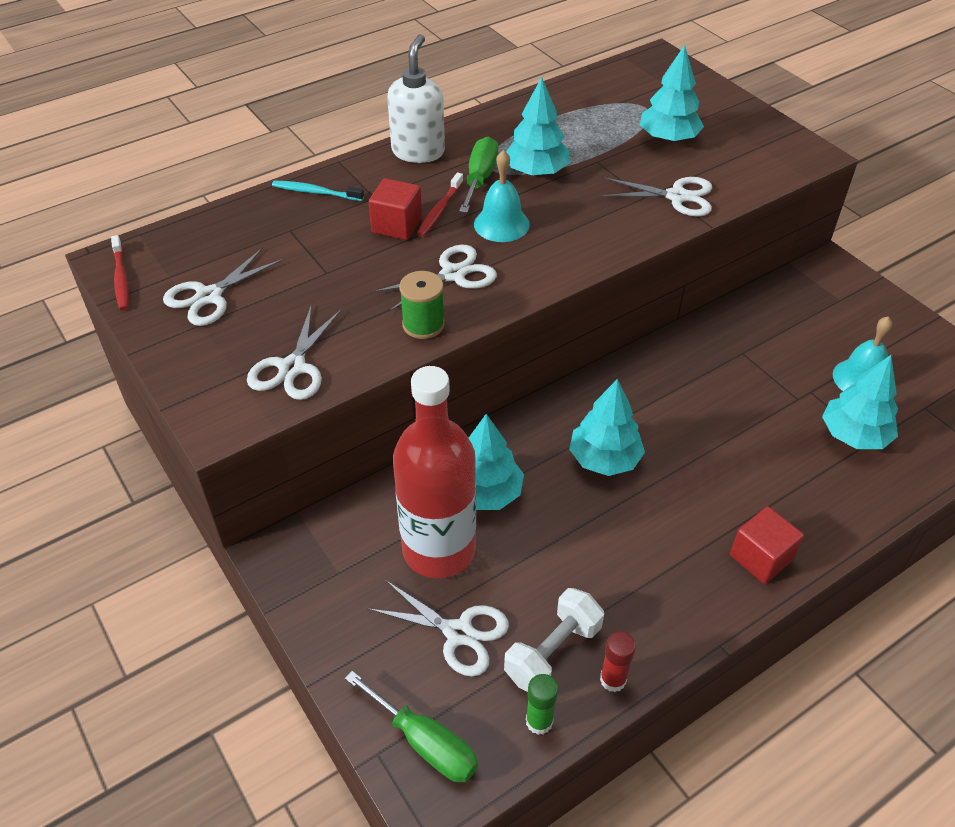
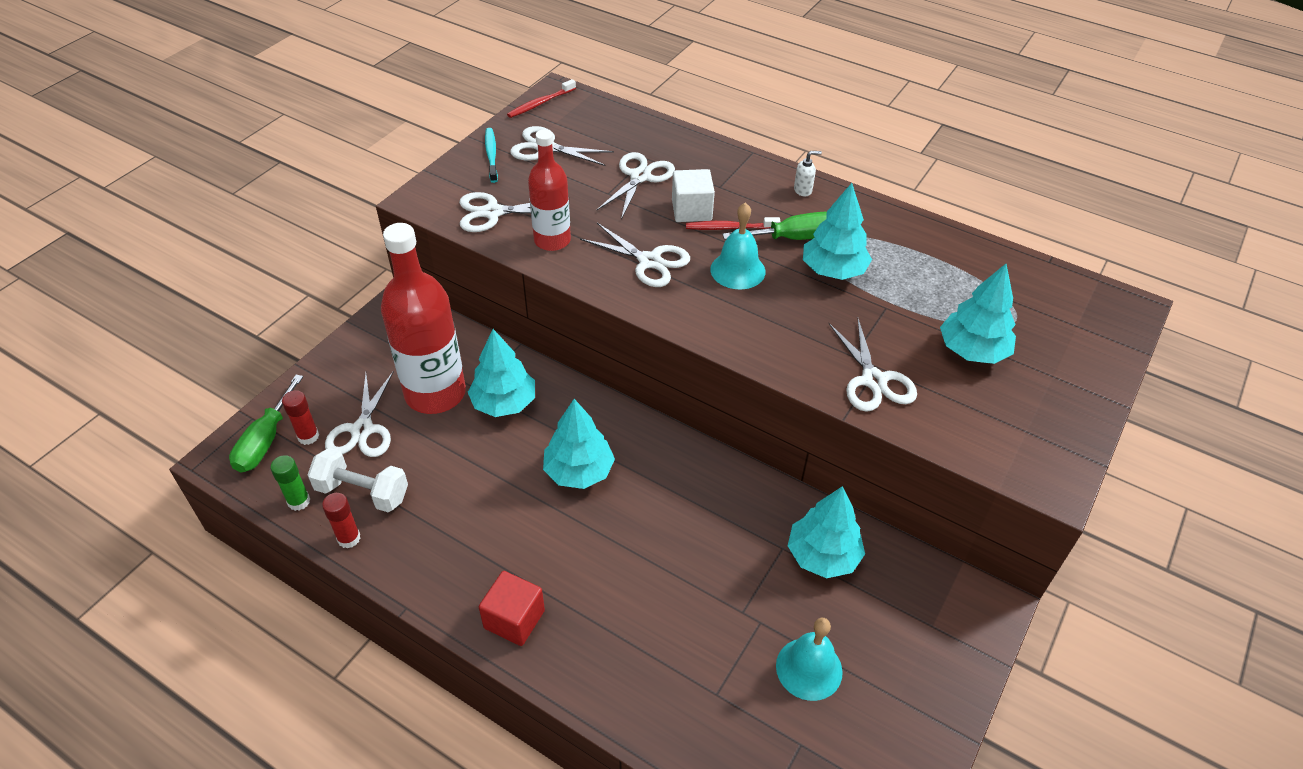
camera: 65 degrees right, 0 degrees up
turquoise toothbrush [272,181,364,201] -> turquoise toothbrush moved to [485,128,498,183]
red cube [368,178,422,240] -> white cube [672,169,715,222]
white soap dispenser [387,34,445,163] -> white soap dispenser [794,151,822,197], size x0.42
green spool [399,271,445,339] -> none
turquoise tree [822,355,898,449] -> turquoise tree moved to [788,486,865,578]
none -> red glue stick [282,390,319,445]
none -> red bottle [528,129,571,251]
none -> white scissors [596,152,675,219]

